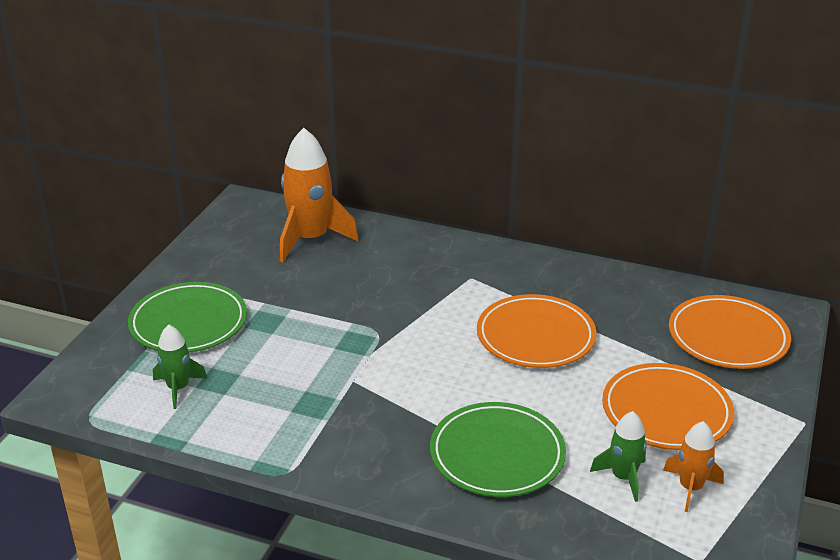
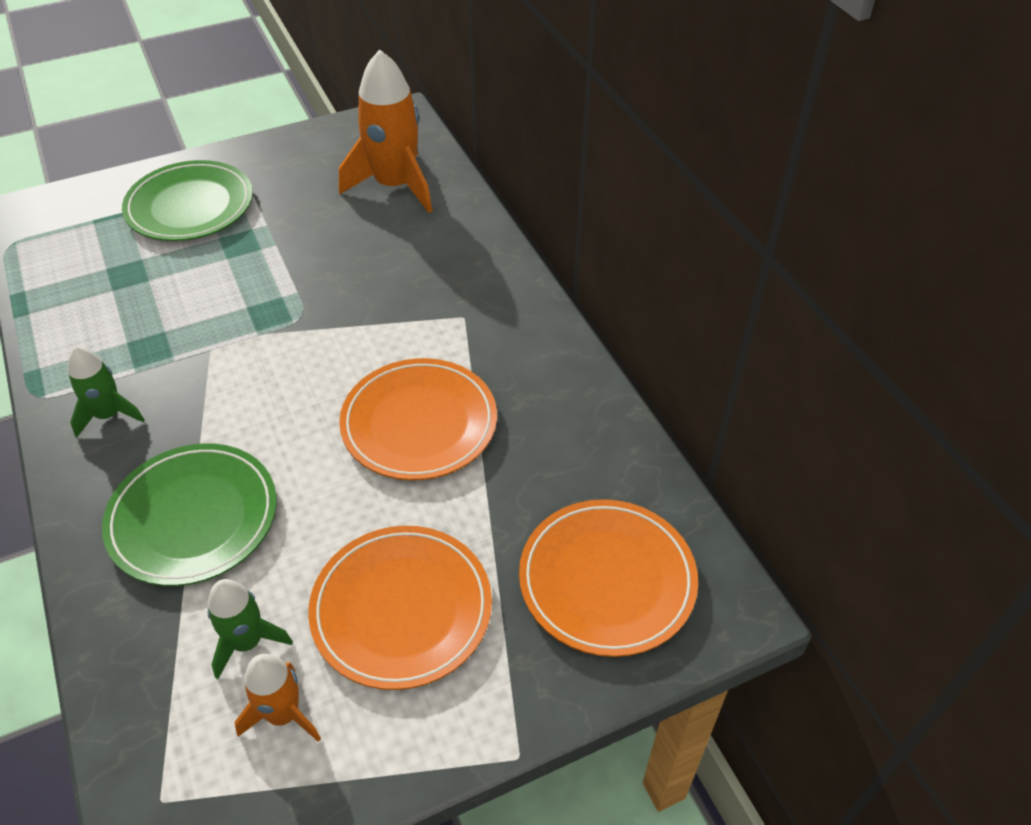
camera: 45 degrees right, 15 degrees up
green rocket [153,325,207,409] -> green rocket moved to [68,347,145,438]

